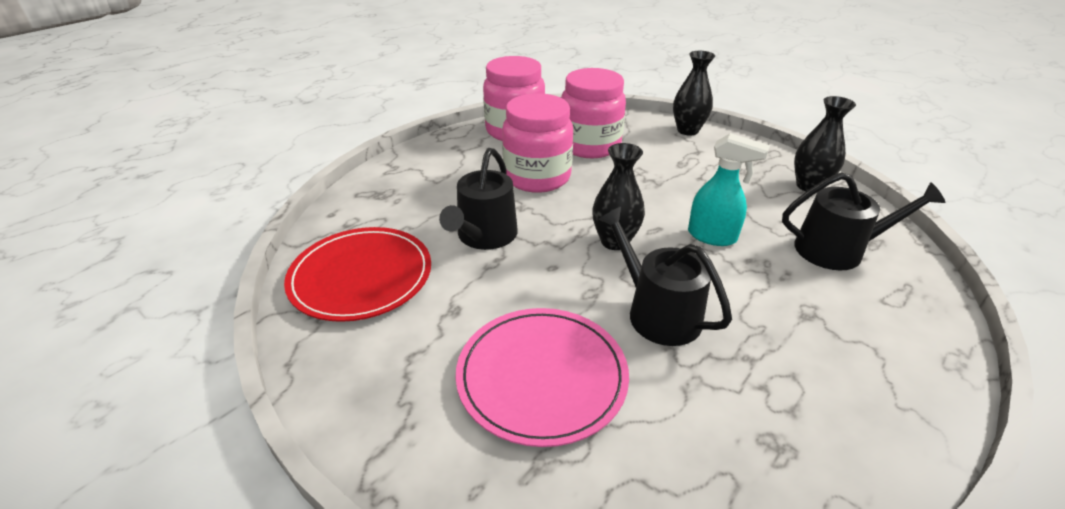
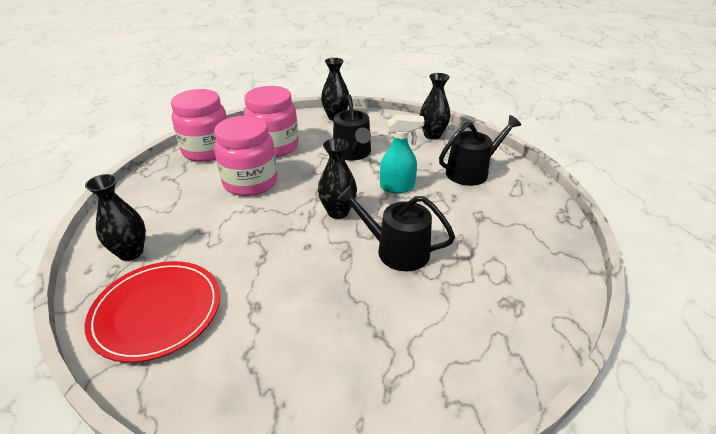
camera: 30 degrees left, 0 degrees up
black watering can [439,148,518,250] -> black watering can moved to [333,94,371,161]
pink plate [456,308,629,447] -> none
none -> black vase [85,174,146,261]

